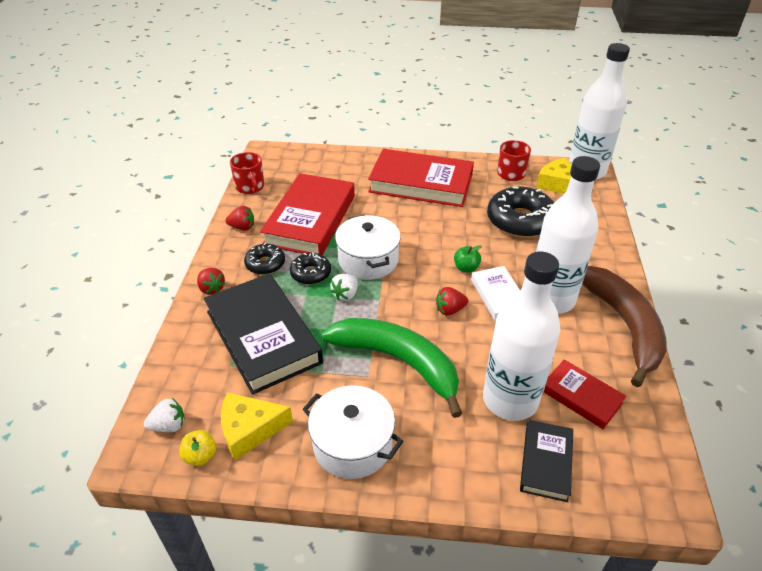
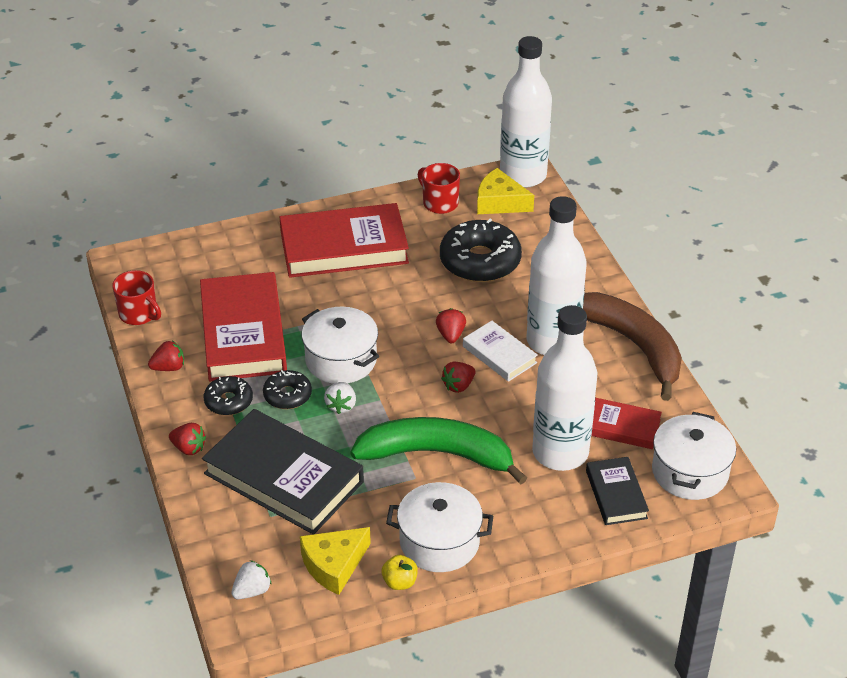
camera: 25 degrees left, 0 degrees up
yellow apple [179,430,216,466] -> yellow apple moved to [382,555,418,590]
green apple [454,245,482,273] -> red strawberry [436,308,466,343]
none -> white pot [652,412,736,500]

